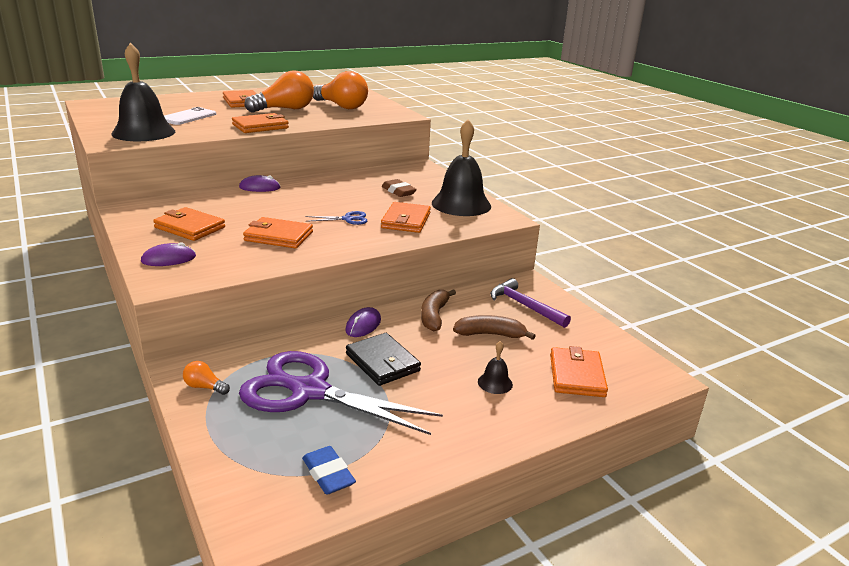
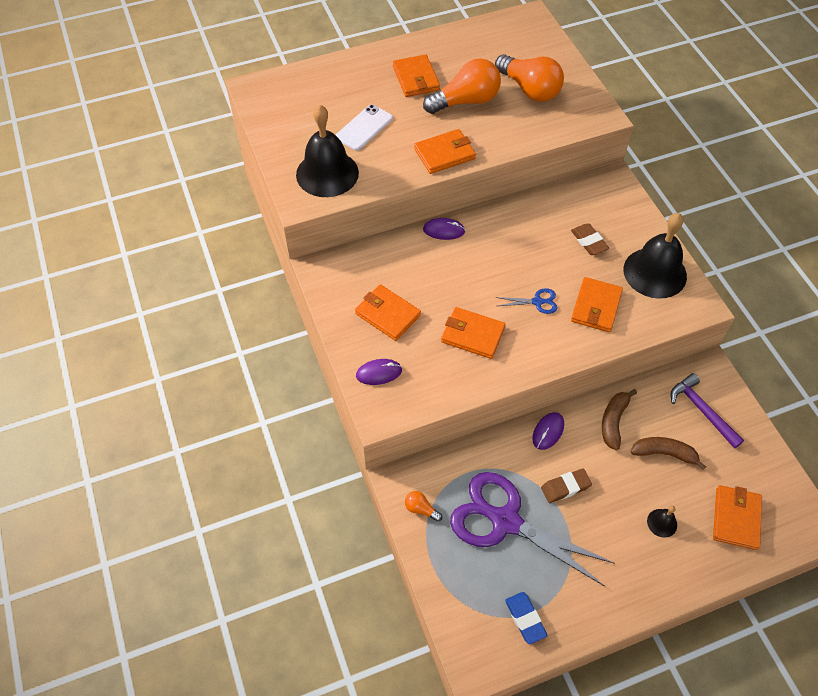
camera: 10 degrees right, 30 degrees up
black wallet [346,333,421,386] -> brown eraser [541,469,592,503]

